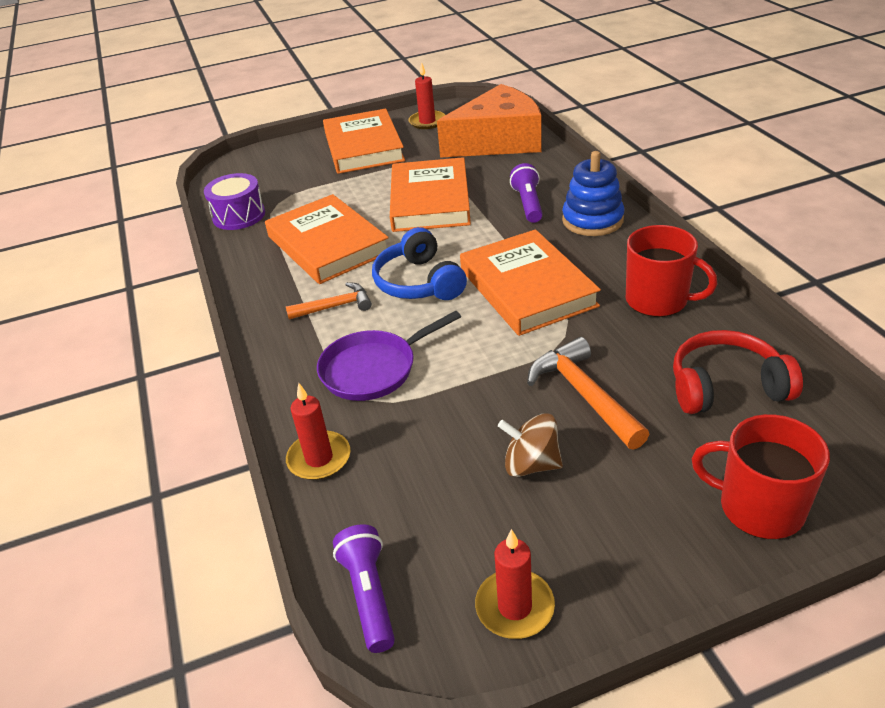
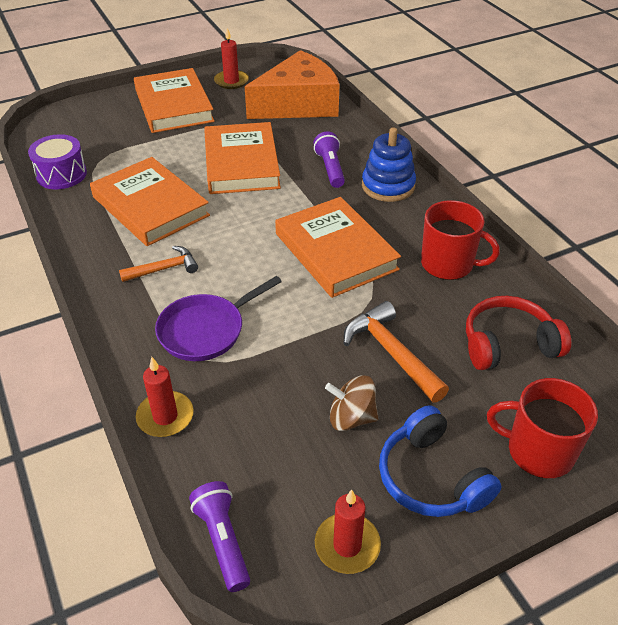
camera: 10 degrees left, 5 degrees up
blue headphones [372,227,467,300] -> blue headphones moved to [379,405,502,517]

